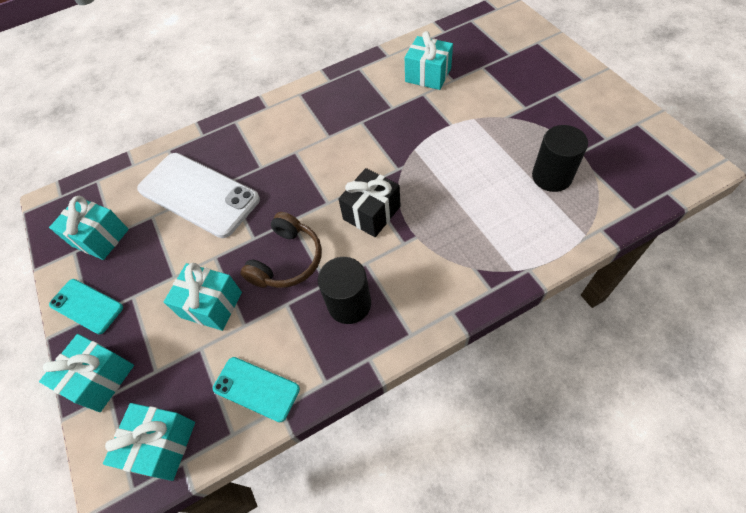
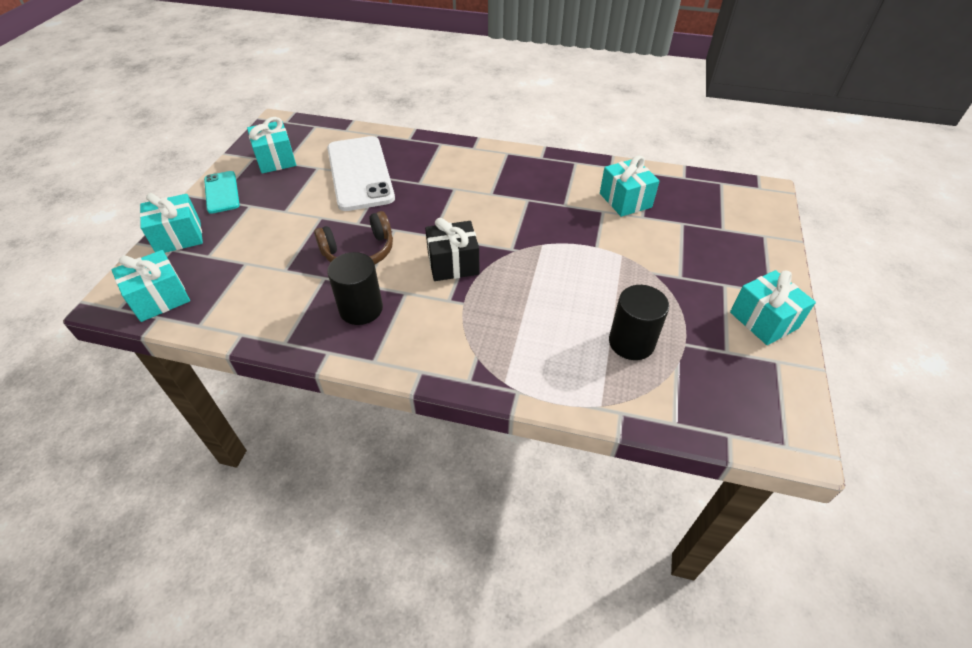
camera: 35 degrees right, 10 degrees down
turquoise gift [164,263,242,331] -> turquoise gift moved to [730,270,816,345]
turquoise phone [213,357,300,422] -> none

